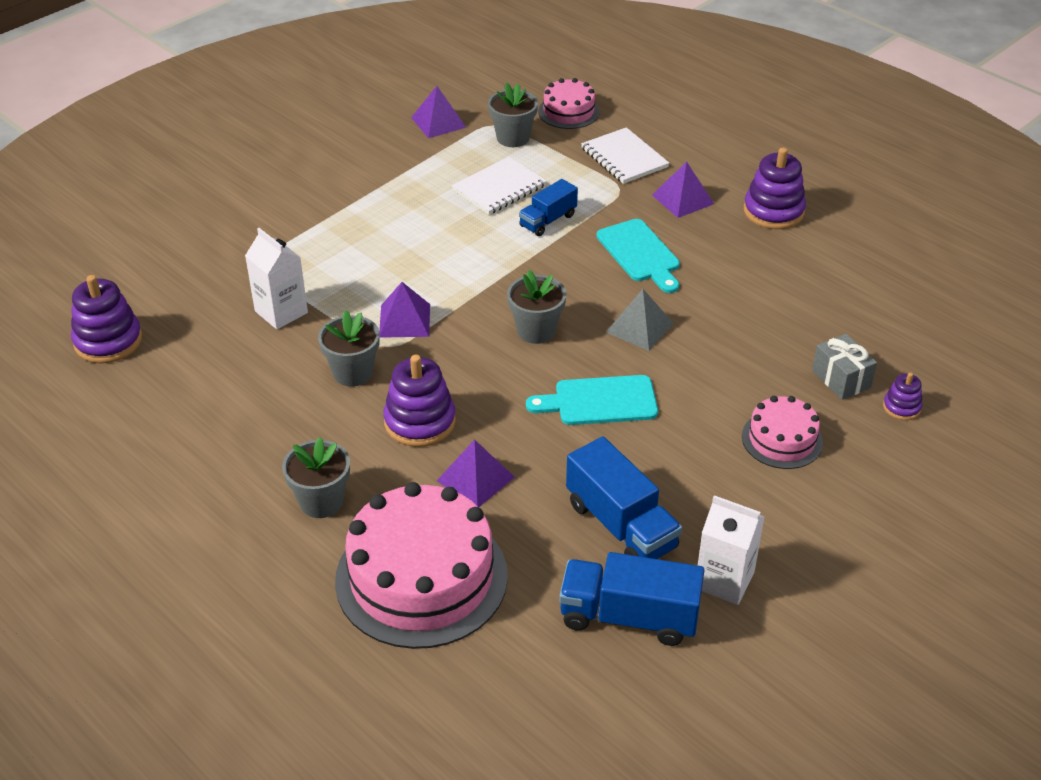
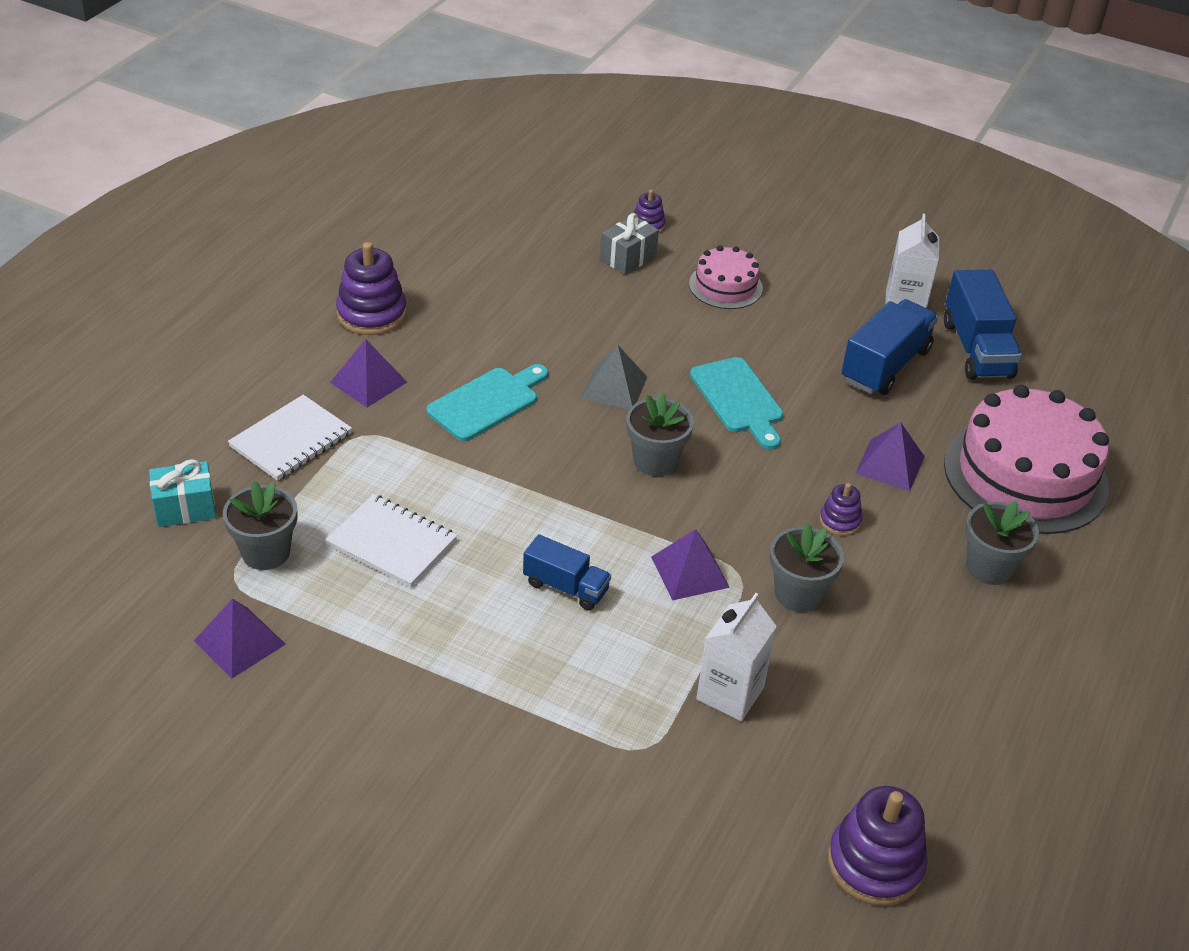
camera: 110 degrees left, 0 degrees up
purple stacking toy [383,355,456,447] -> purple stacking toy [820,483,862,536], size x0.53
blue truck [519,179,578,236] -> blue truck moved to [523,534,611,610]
pink cake [538,78,600,129] -> turquoise gift [149,459,216,527]

